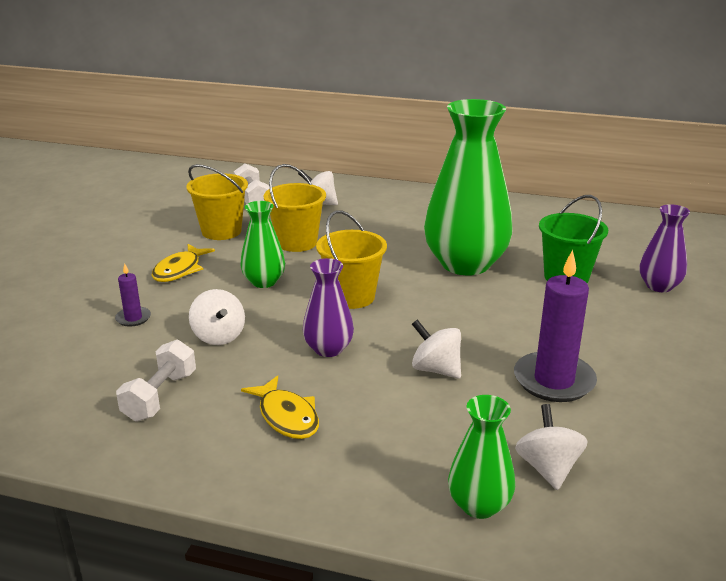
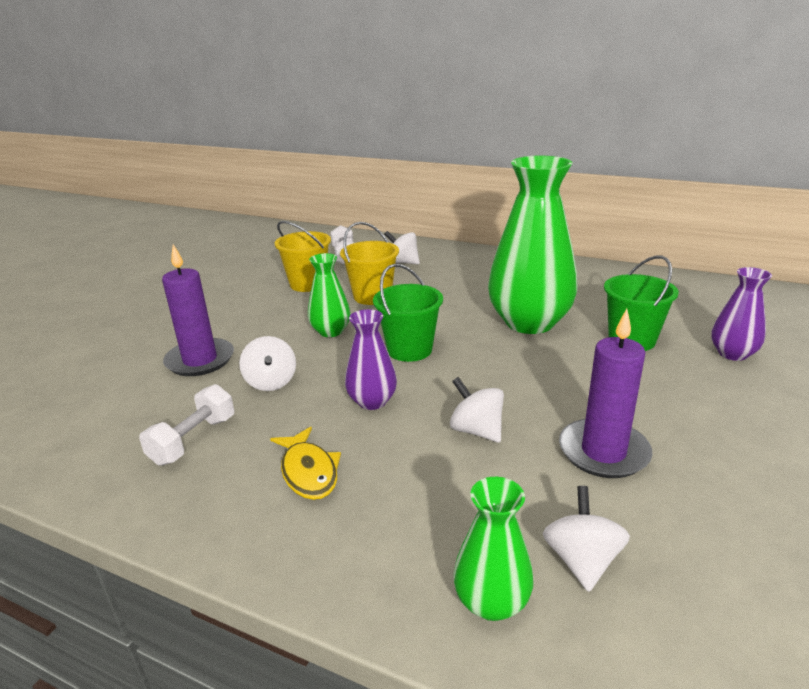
camera: 10 degrees right, 0 degrees up
purple candle [115,263,151,327] -> purple candle [162,244,234,376], size x2.07
yellow fish [152,244,215,282] -> none
yellow bucket [316,210,387,309] -> green bucket [373,264,443,362]

